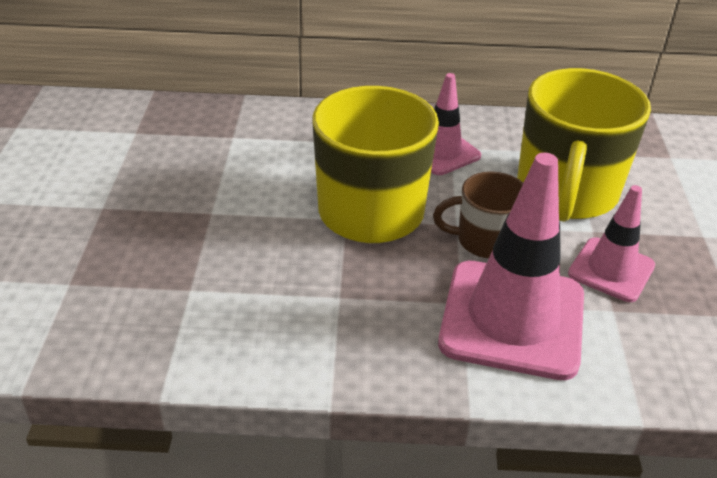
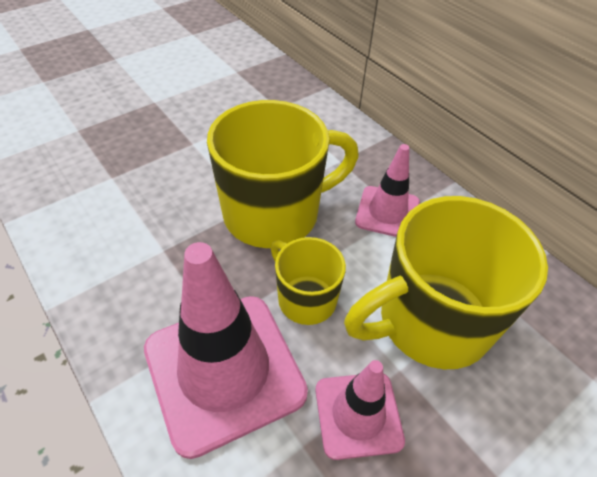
camera: 50 degrees right, 10 degrees up
brown mug [433,171,523,258] -> yellow mug [271,237,346,325]

